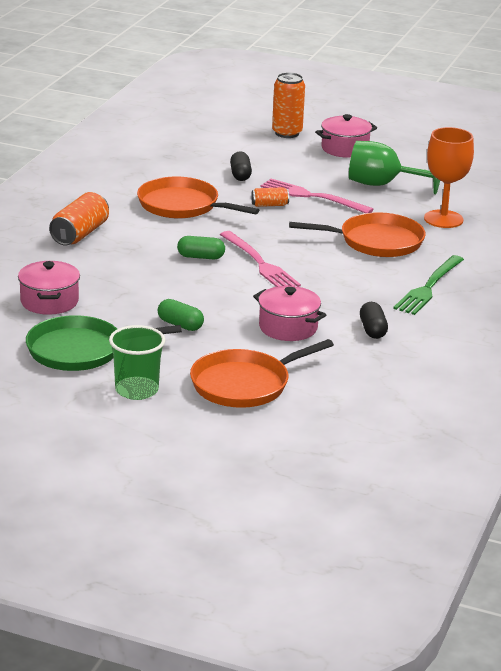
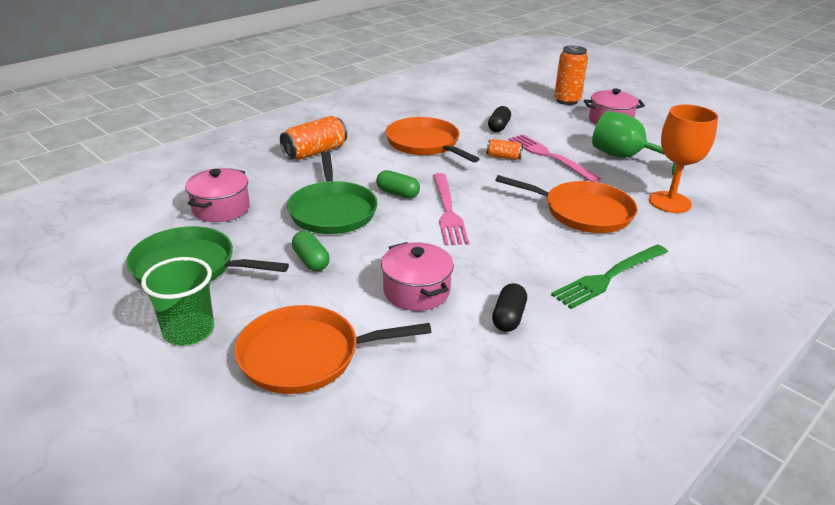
camera: 25 degrees right, 5 degrees up
none -> green pan [287,152,378,234]

